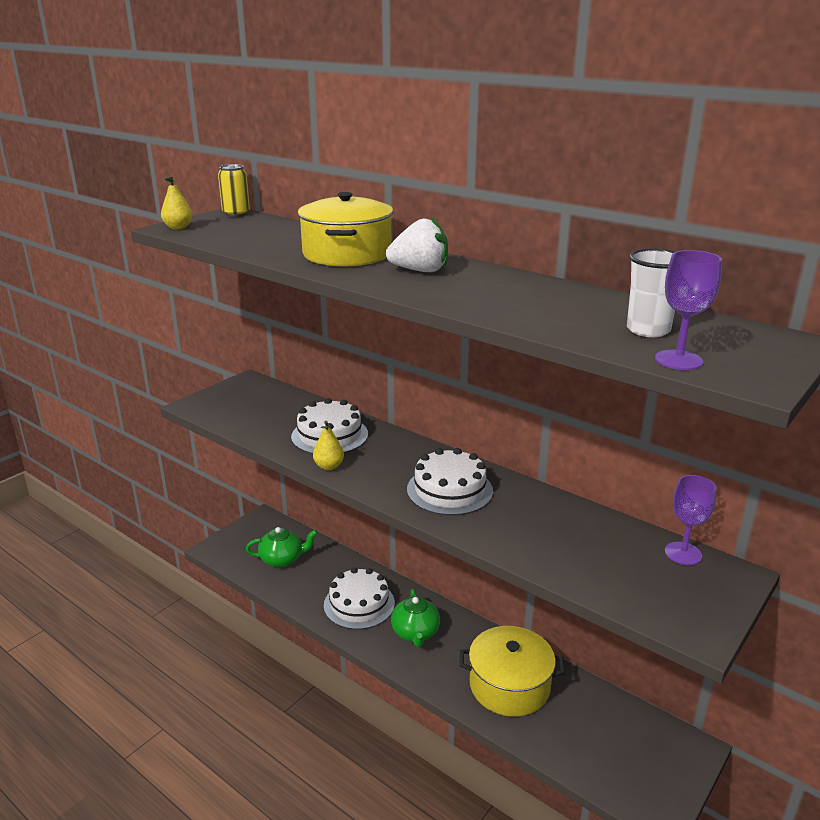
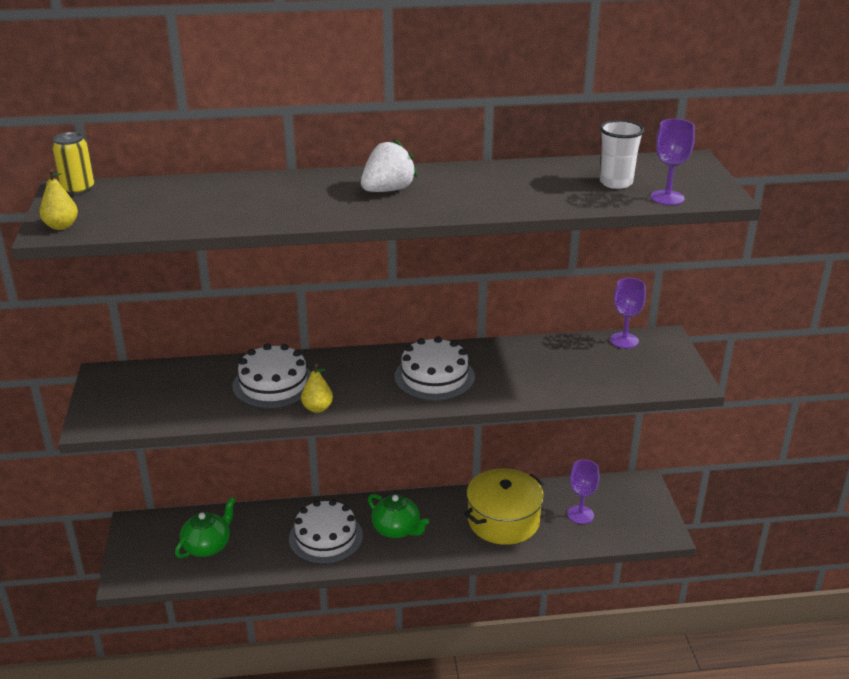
camera: 45 degrees left, 5 degrees up
yellow pot [298,192,393,266] -> none
none -> purple goblet [567,460,600,524]

